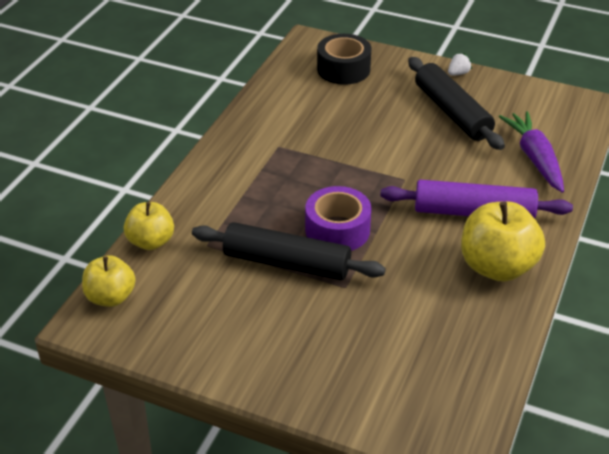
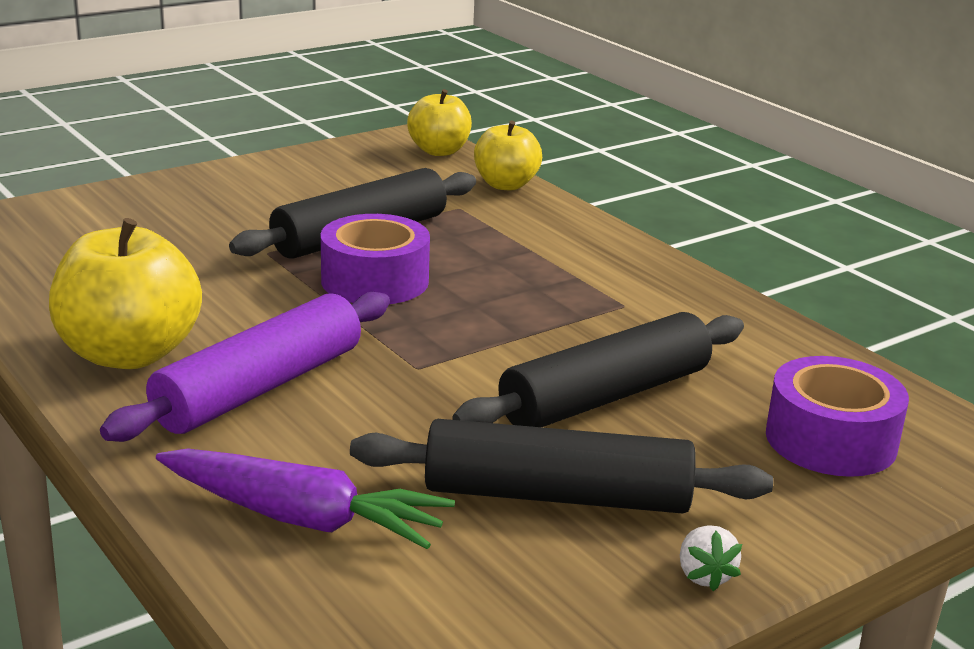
camera: 120 degrees right, 15 degrees down
black tape [317,34,371,85] -> purple tape [766,356,909,477]
none -> black rolling pin [452,312,744,427]

